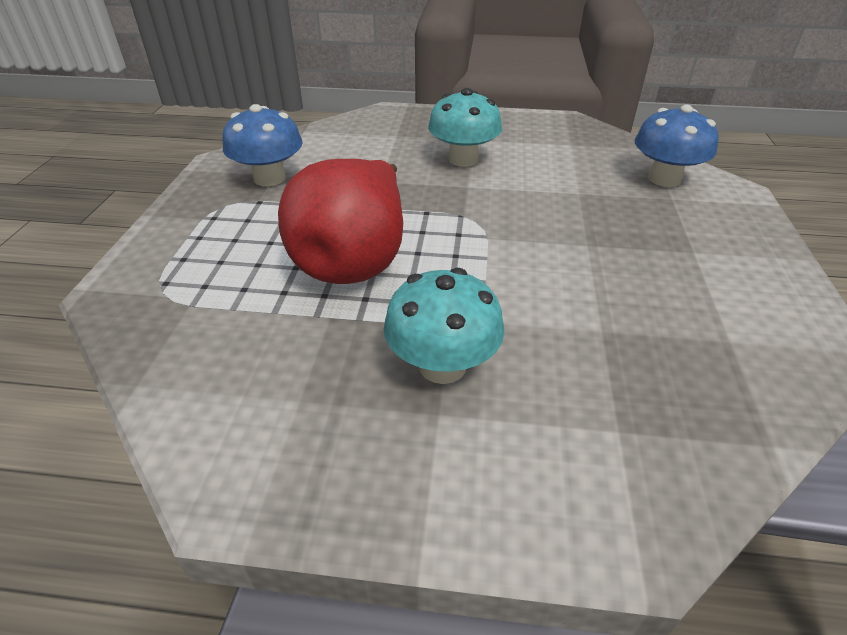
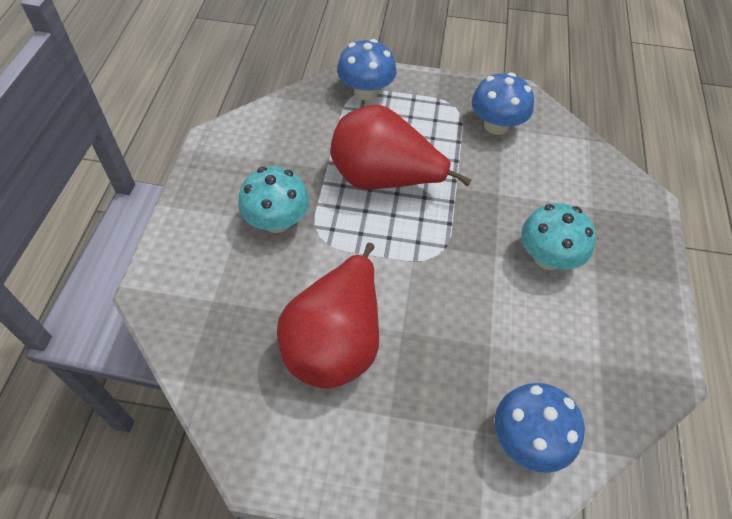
camera: 90 degrees right, 15 degrees up
none -> red pear [277,243,379,389]
none -> blue mushroom [337,39,397,100]

